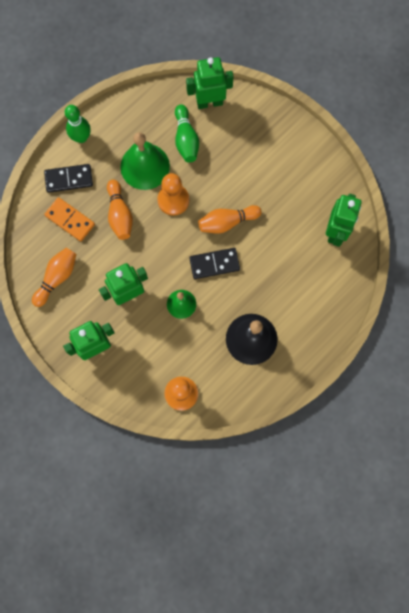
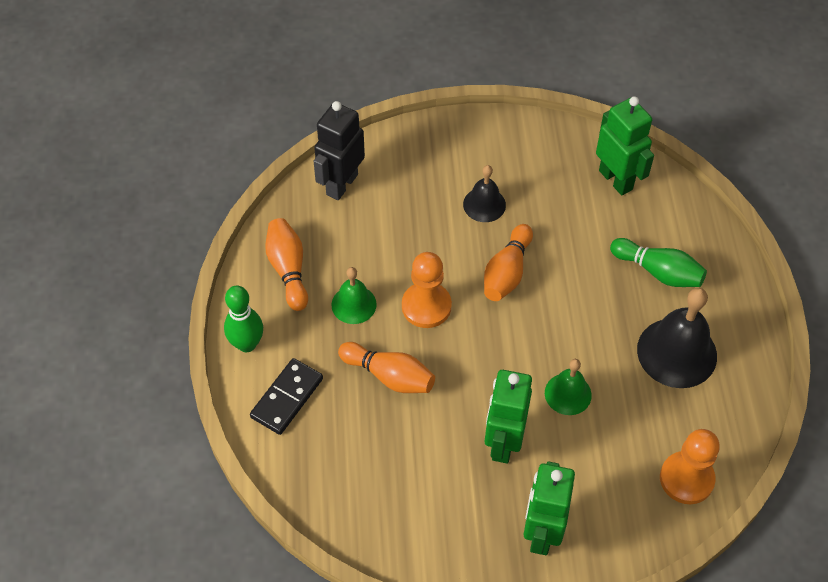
camera: 50 degrees left, 20 degrees down
orange bowling pin [32,248,76,307] -> orange bowling pin moved to [265,218,308,311]
orange domino [44,197,95,241] -> none
green bell [120,132,170,190] -> green bell [331,267,377,324], size x0.58
green bowling pin [175,104,199,162] -> green bowling pin moved to [610,238,707,287]
green robot [186,57,234,109] -> black robot [314,101,365,200]
black domino [189,248,240,279] -> none
none -> black bell [463,165,506,222]

